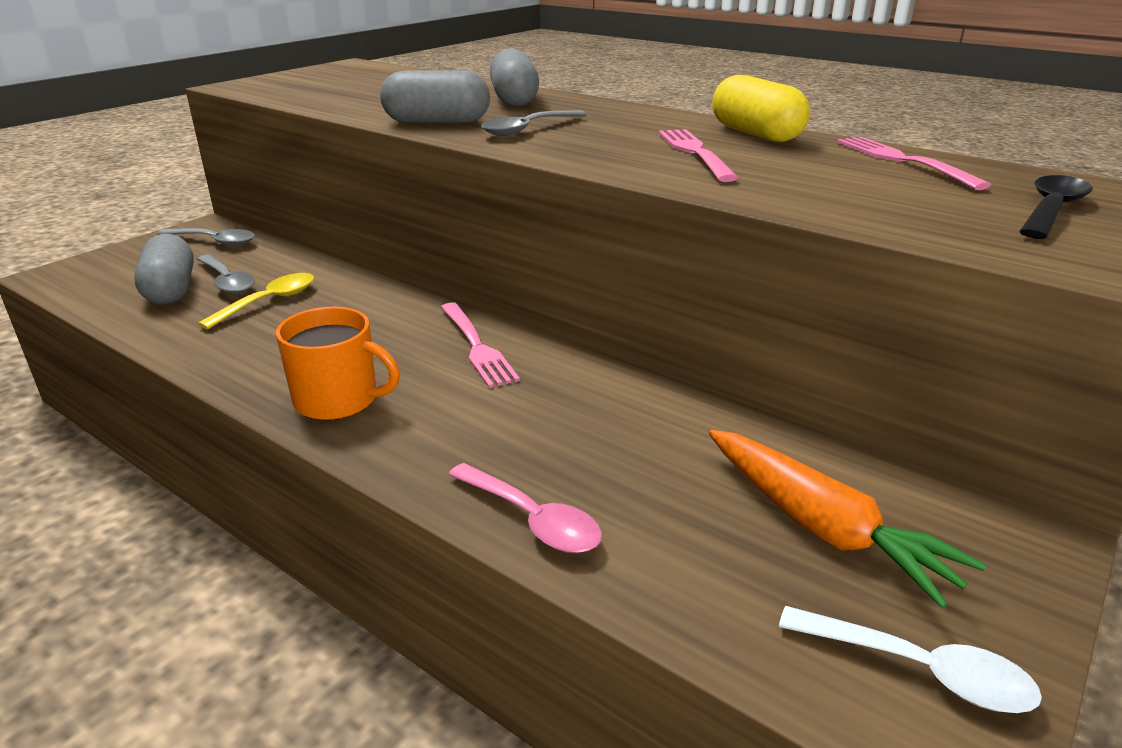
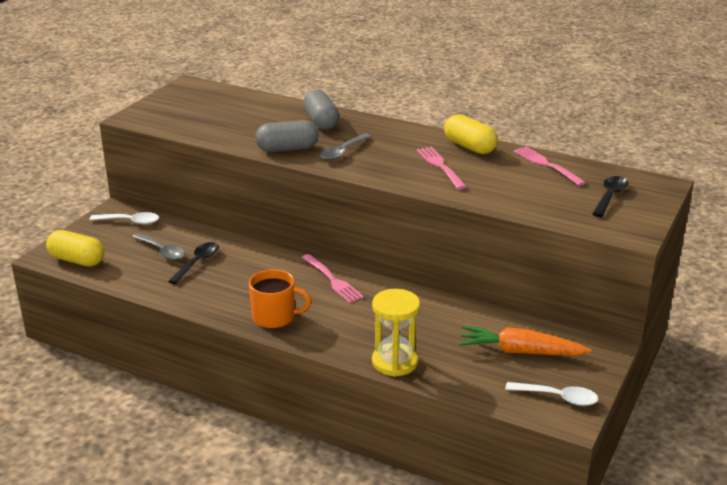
camera: 10 degrees left, 0 degrees up
grey capsule [134,234,194,304] -> none
grey spoon [157,228,255,246] -> white spoon [89,212,159,225]
yellow spoon [198,273,314,330] -> black spoon [168,242,219,284]
pink spoon [448,463,602,553] -> yellow hourglass [372,289,420,377]
orange carrot [709,430,986,608] -> orange carrot turned 150 degrees clockwise [459,325,592,356]
none -> yellow capsule [46,230,105,266]

